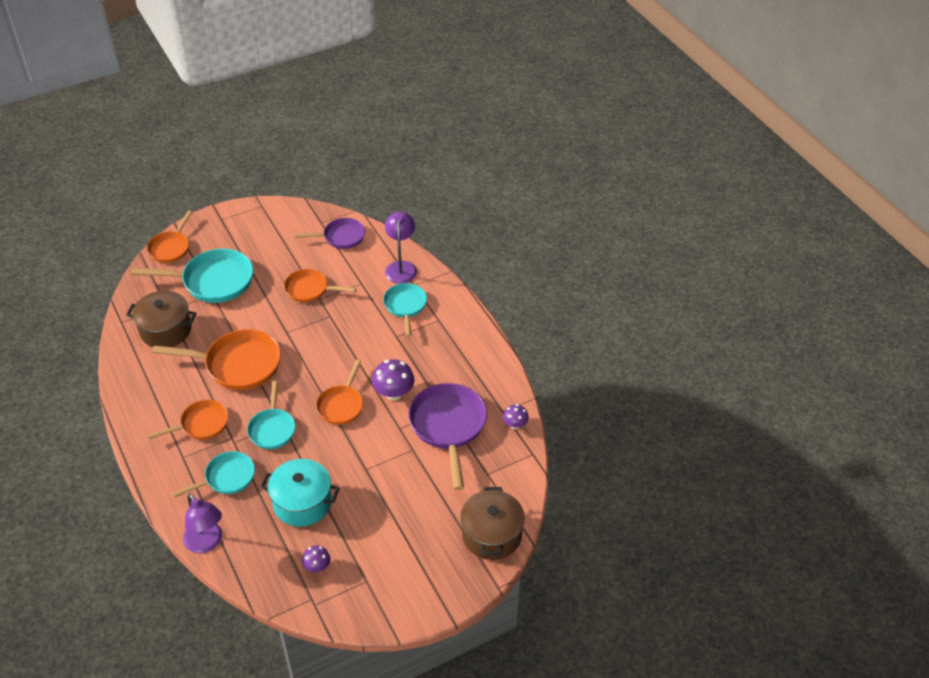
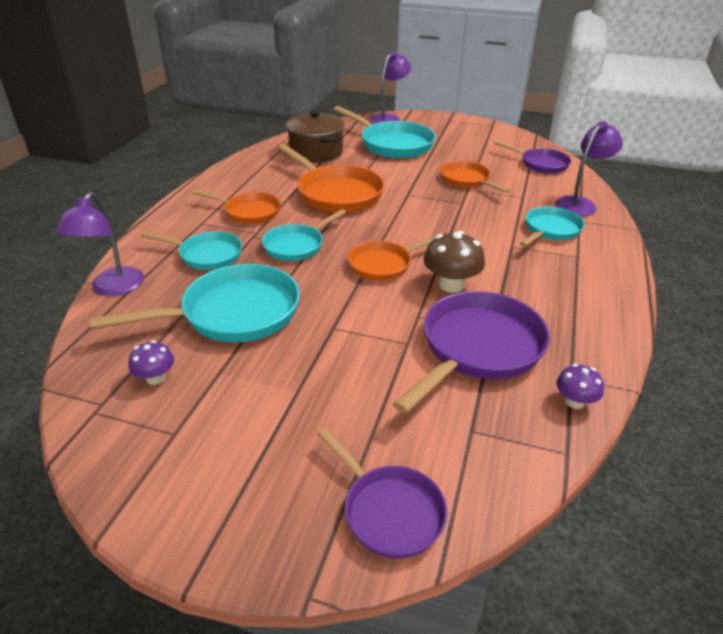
camera: 45 degrees right, 10 degrees down
orange pan [147,211,192,263] -> purple lamp [370,51,411,124]
turquoise pot [260,459,340,527] -> turquoise pan [90,264,300,343]
purple mushroom [372,359,415,400] -> brown mushroom [424,231,485,293]
brown pot [460,487,525,560] -> purple pan [317,428,447,559]

